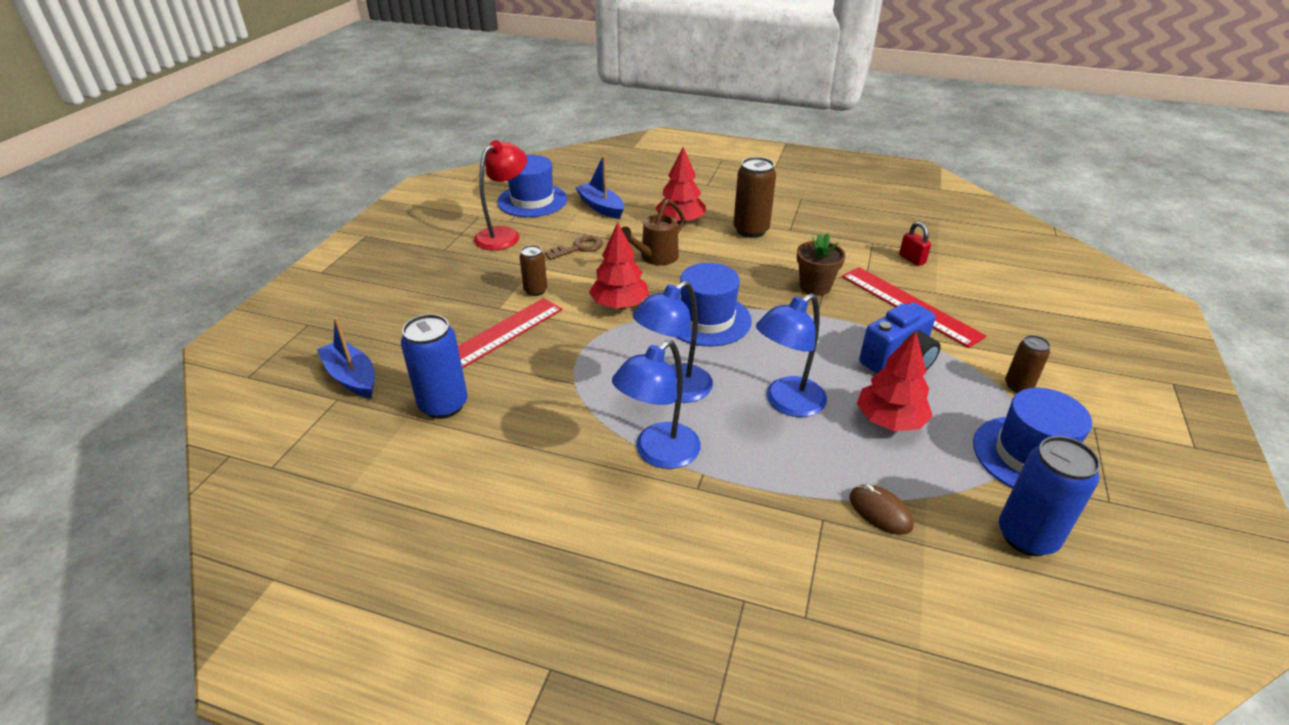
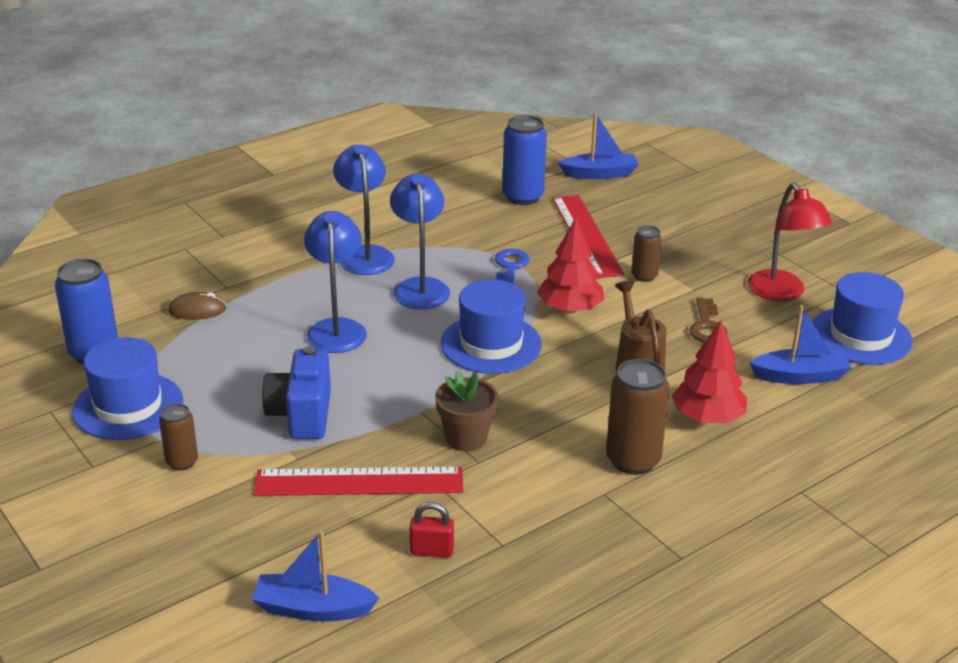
camera: 125 degrees right, 5 degrees down
red tree [857,331,933,431] -> none
none -> blue boat [252,530,379,621]
none -> blue key [495,249,530,284]

